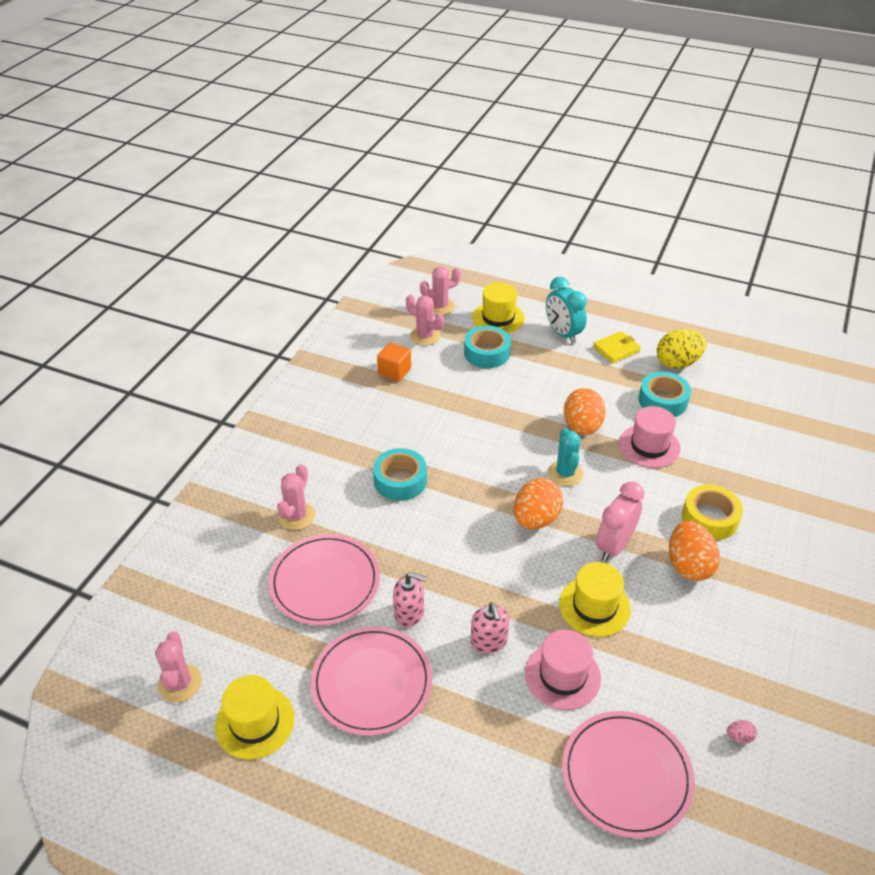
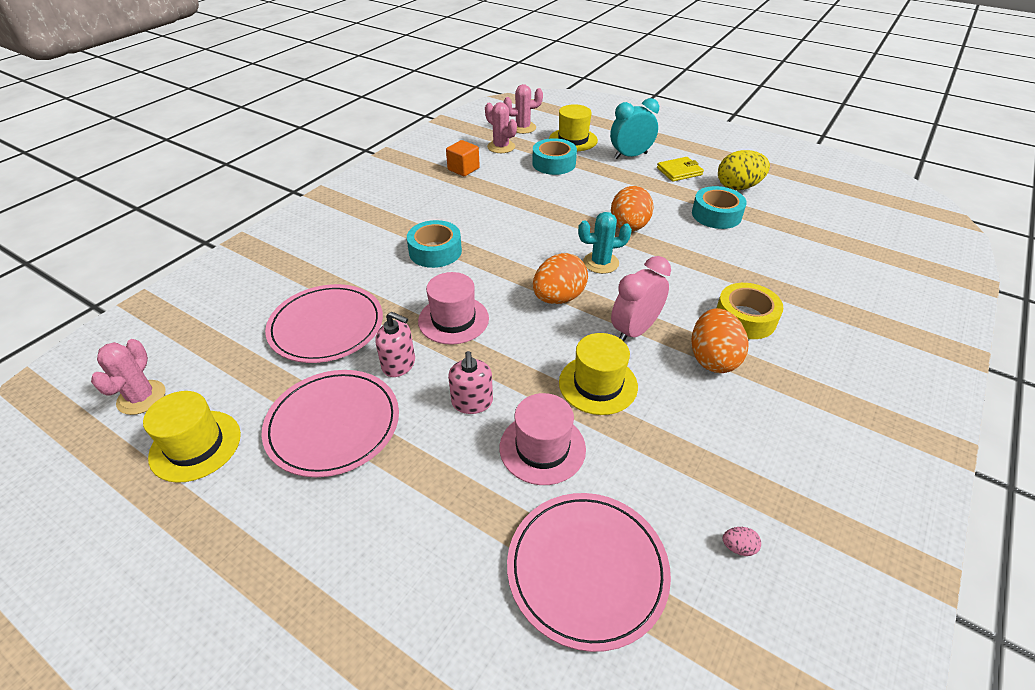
camera: 10 degrees right, 0 degrees up
pink cactus [277,464,315,530] -> none
turquoise clock [546,277,587,344] -> turquoise clock turned 90 degrees clockwise [610,98,659,159]
turquoise cactus [548,428,583,486] -> turquoise cactus turned 75 degrees clockwise [578,212,632,274]
pink hat [619,406,681,468] -> pink hat moved to [418,272,489,345]

